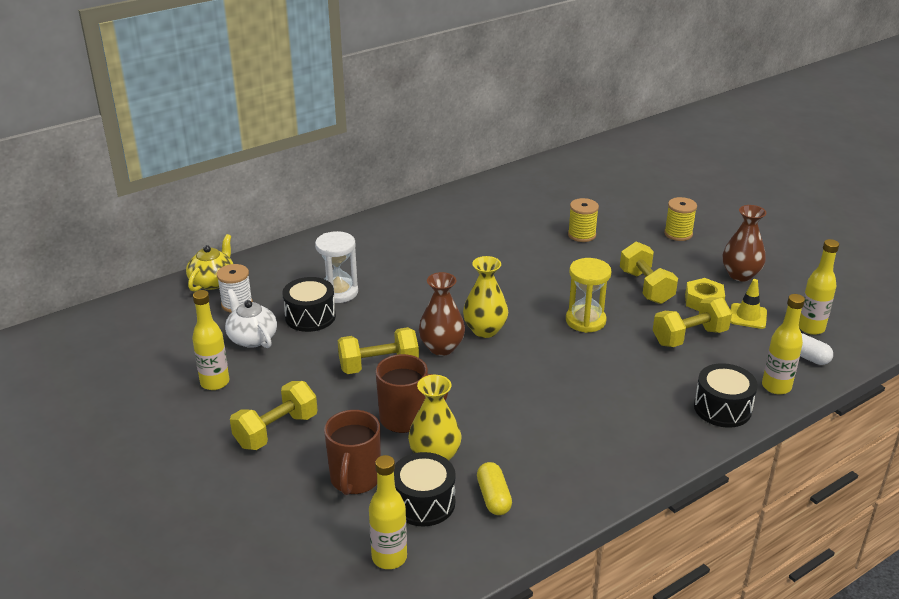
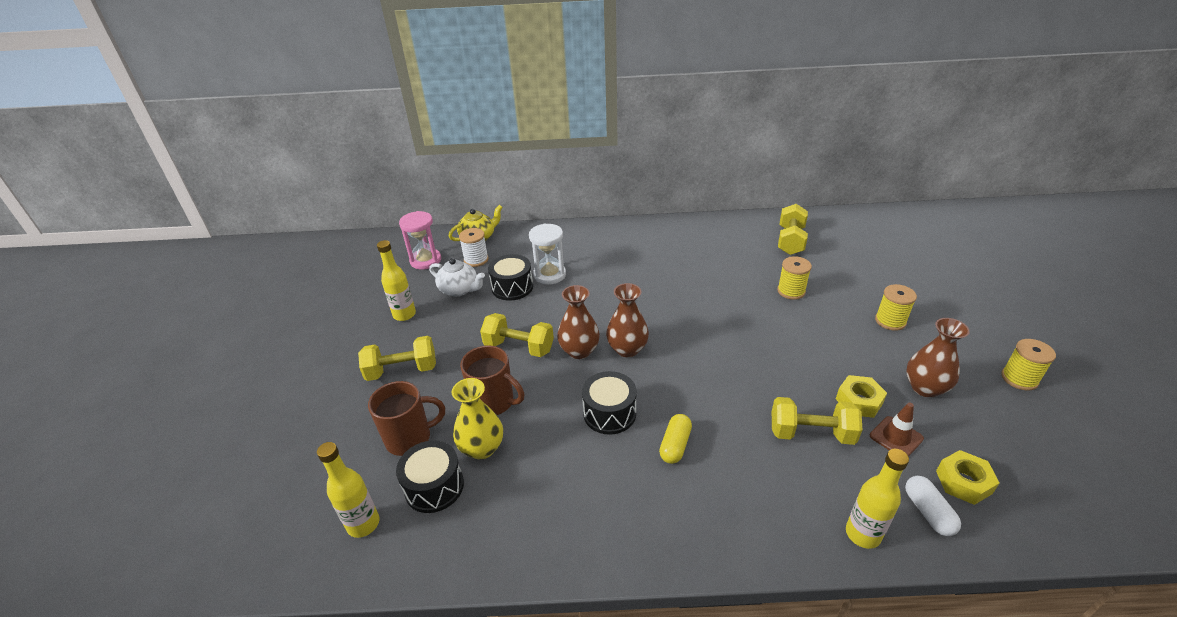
camera: 35 degrees right, 5 degrees up
white teapot [225,289,277,348] -> white teapot turned 120 degrees clockwise [429,258,485,296]
brown mug [324,410,381,495] -> brown mug turned 150 degrees counterclockwise [368,381,445,456]
yellow vase [463,256,508,338] -> brown vase [606,283,649,357]
yellow capsule [477,462,512,515] -> yellow capsule moved to [659,414,692,464]
yellow hourglass [566,258,611,333] -> none
yellow dumbbell [620,242,678,304] -> yellow dumbbell moved to [778,204,808,255]
black drum [694,363,758,428] -> black drum moved to [582,371,637,435]
yellow traffic cone [730,279,767,329] -> brown traffic cone [870,403,924,457]
yellow bottle [799,239,839,335] -> yellow nut [936,450,999,505]
none -> pink hourglass [399,211,441,270]
none -> yellow spool [1001,339,1056,391]

